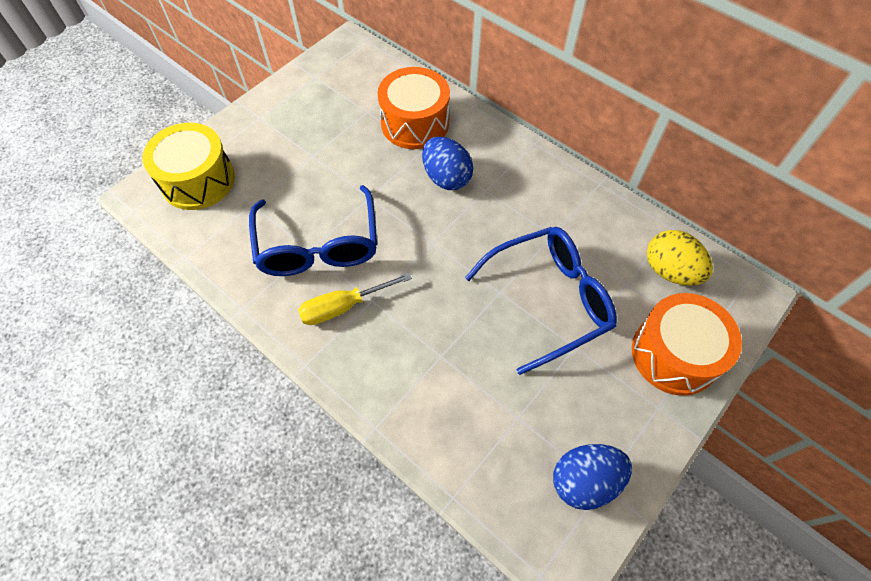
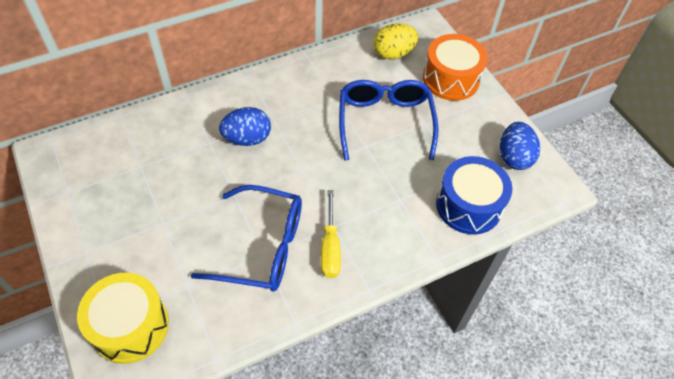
camera: 70 degrees left, 5 degrees down
orange drum [378,67,450,149] -> none
none -> blue drum [436,156,512,235]

